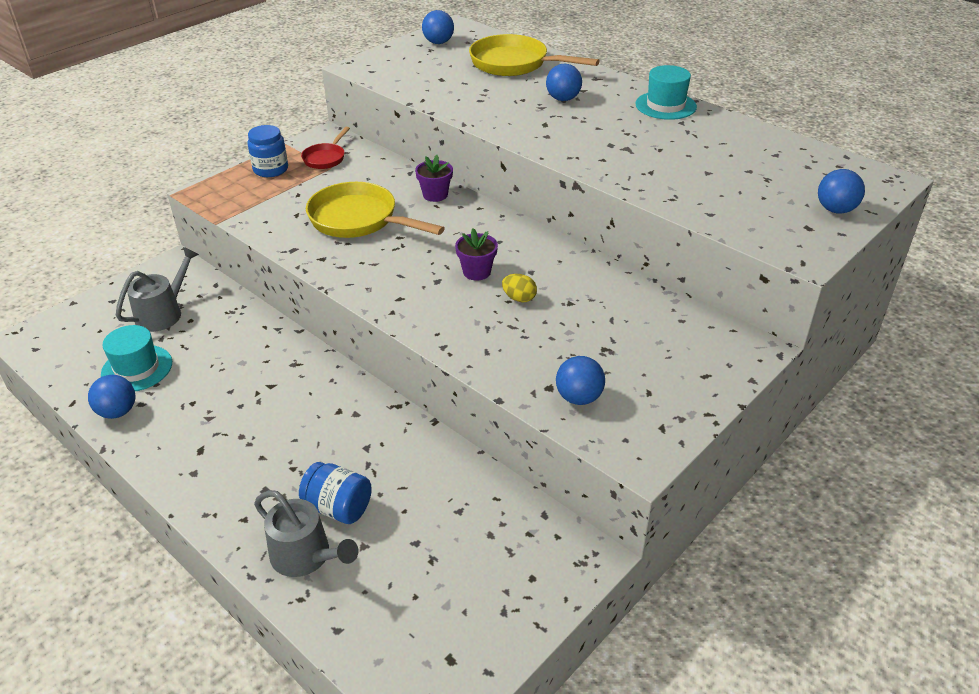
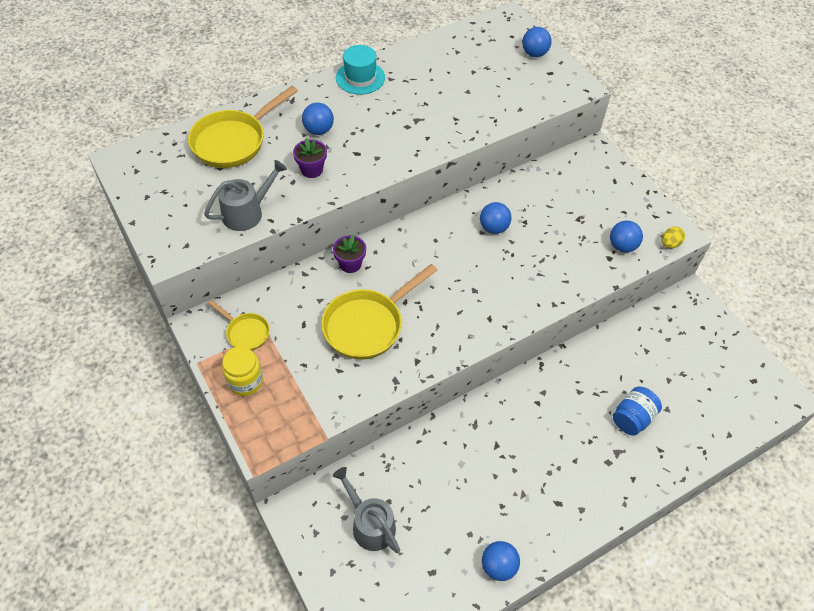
camera: 75 degrees left, 15 degrees up
turquoise hat [101,325,172,391] -> none
blue jar [247,125,288,177] -> yellow jar [222,346,263,396]
grey watering can [254,490,358,577] -> grey watering can moved to [204,160,287,231]
red pan [301,127,350,169] -> yellow pan [208,300,270,350]
blue ball [422,10,454,44] -> blue ball moved to [480,202,511,234]
purple flower pot [455,228,498,281] -> purple flower pot moved to [293,138,327,178]
yellow egg [502,274,537,303] -> yellow egg moved to [662,227,685,248]

